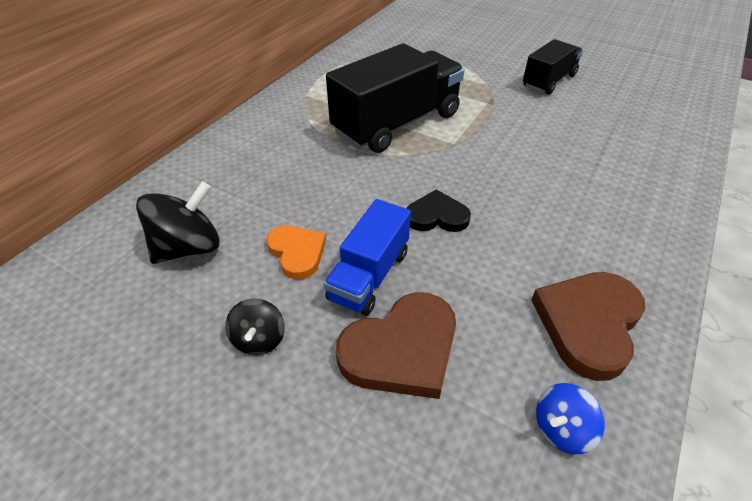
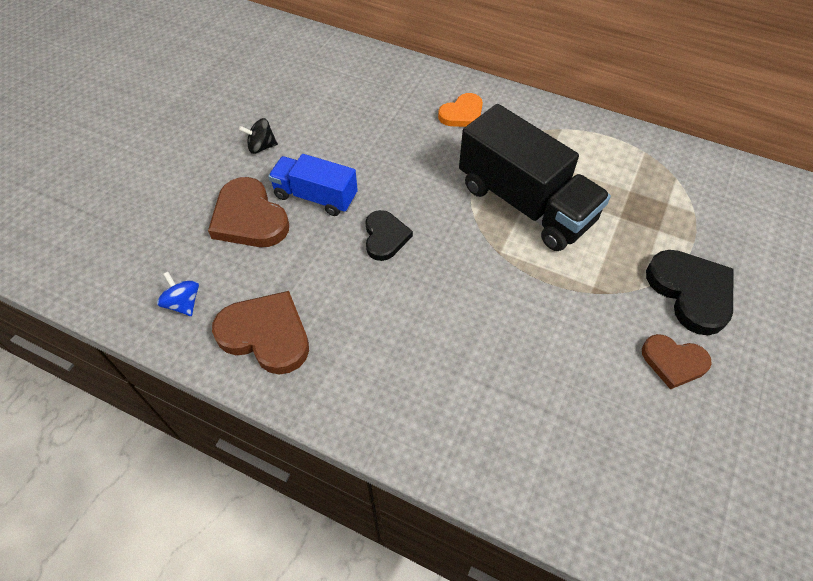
camera: 85 degrees right, 10 degrees up
black spinning top [136,181,220,264] -> none
orange heart [266,225,326,279] -> orange heart moved to [438,93,483,127]
black truck [523,39,583,95] -> brown heart [642,334,712,389]
none -> black heart [646,250,733,335]

